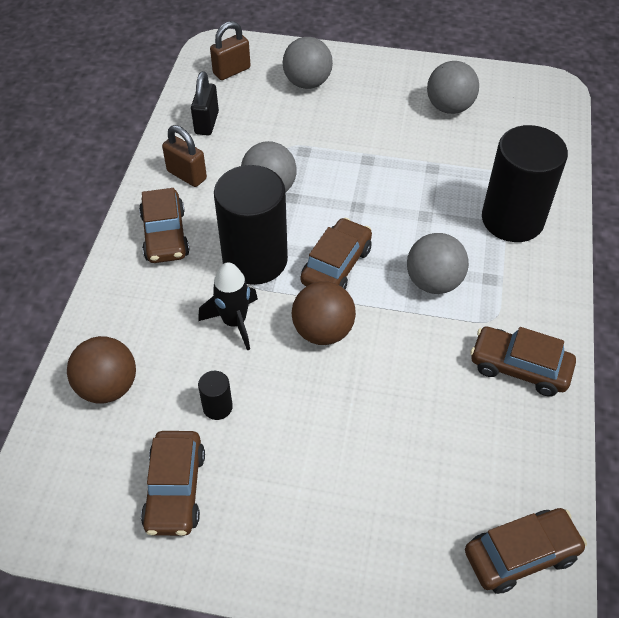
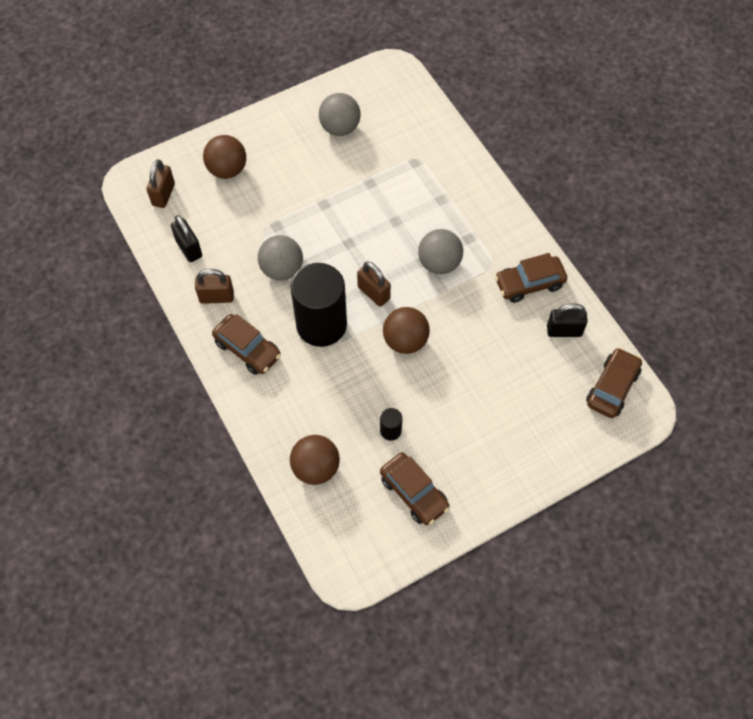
camera: 40 degrees left, 10 degrees up
black rocket [198,262,258,350] -> none
grey ball [283,37,333,89] -> brown ball [203,135,246,179]
brown car [301,218,372,289] -> brown padlock [357,261,391,307]
black cylinder [482,125,568,242] -> none
none -> black padlock [547,303,588,337]

